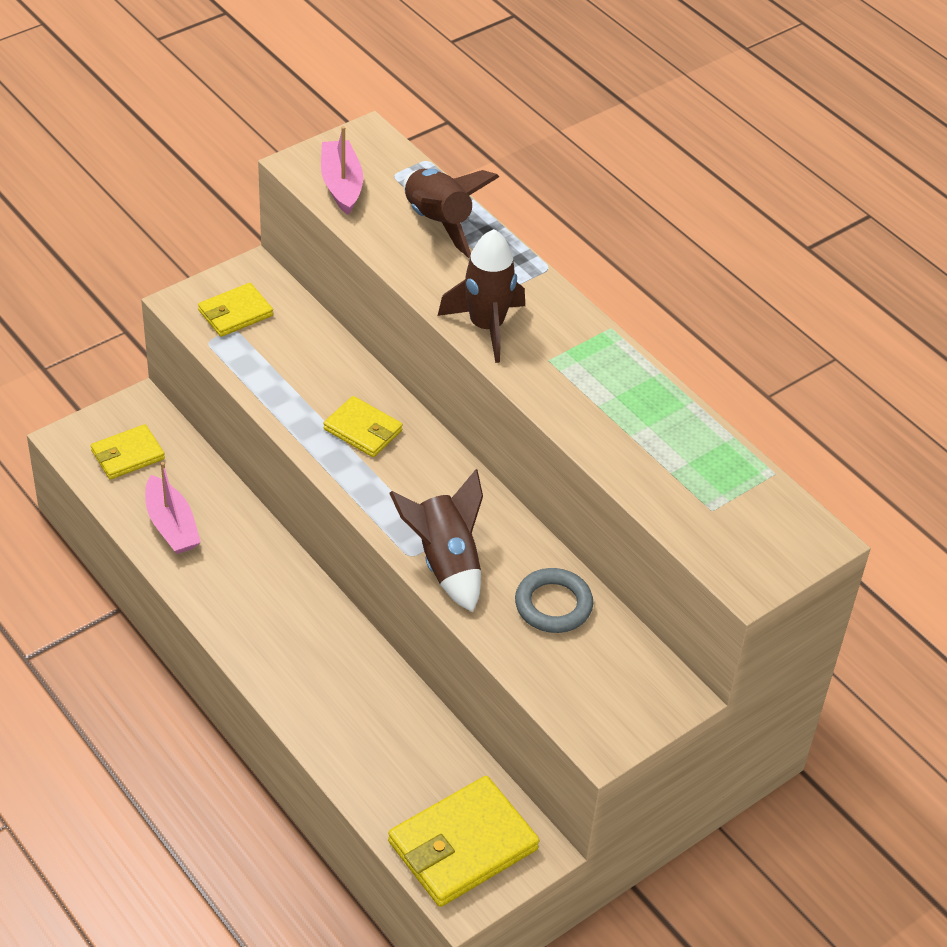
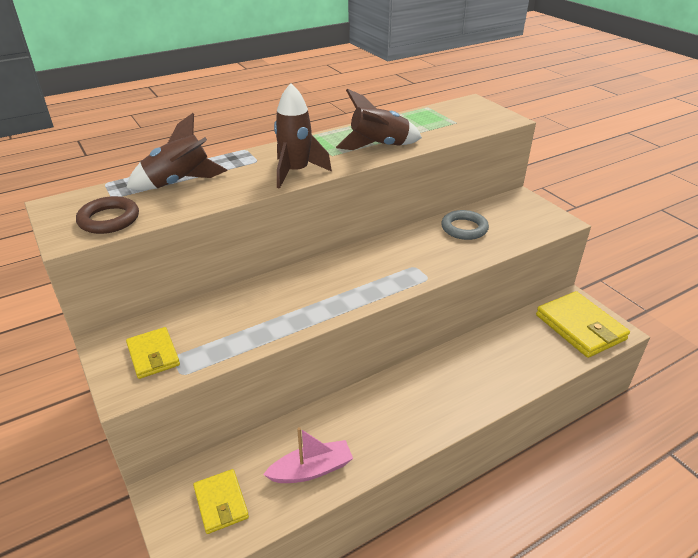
camera: 80 degrees left, 10 degrees down
pink boat [321,126,363,215] -> brown ring [76,196,139,234]
yellow wallet [324,396,403,457] -> none
brown rocket [389,469,483,612] -> brown rocket moved to [336,89,422,150]

